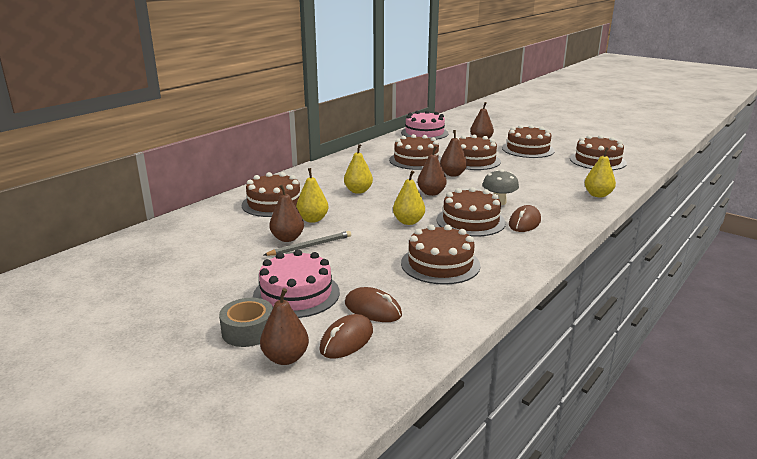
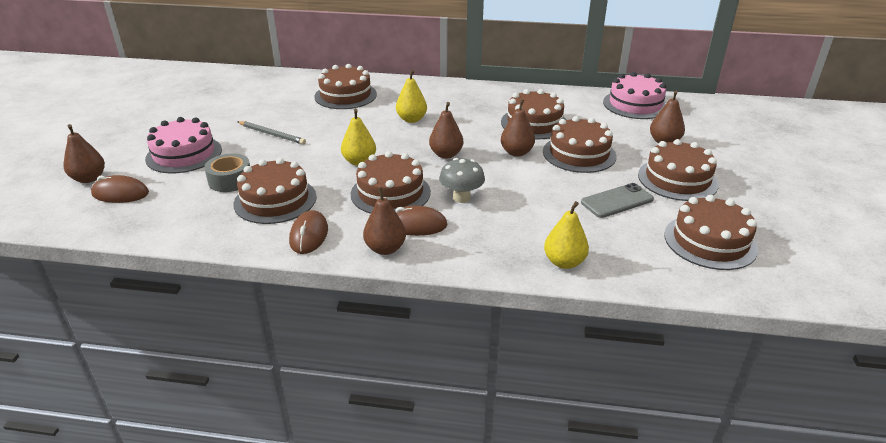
camera: 60 degrees right, 10 degrees up
grey tape [219,298,273,347] -> grey tape moved to [204,154,250,192]
brown pear [269,185,304,242] -> brown pear moved to [363,187,406,255]
yellow pear [296,168,328,223] -> none
brown mouse [345,287,402,322] -> brown mouse moved to [289,210,328,254]
none -> grey phone [581,183,654,218]

